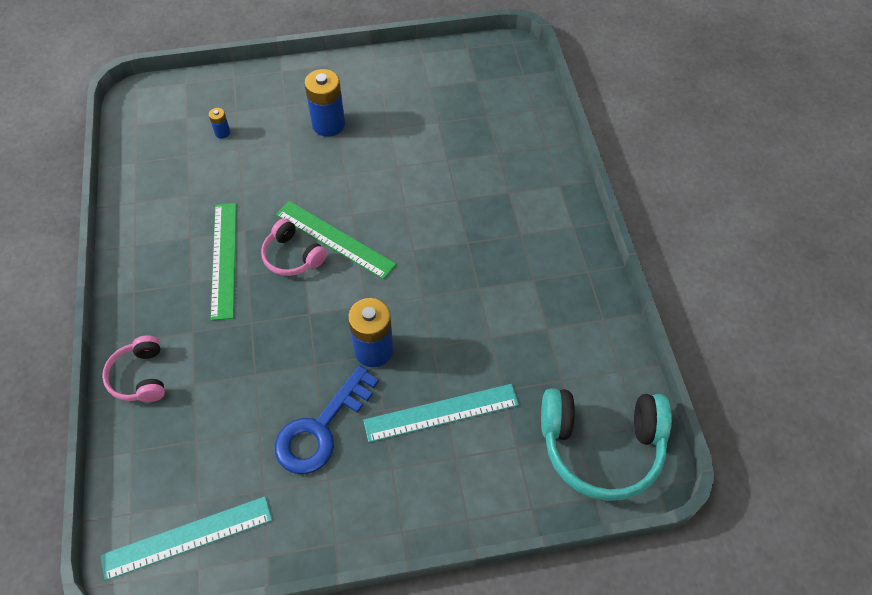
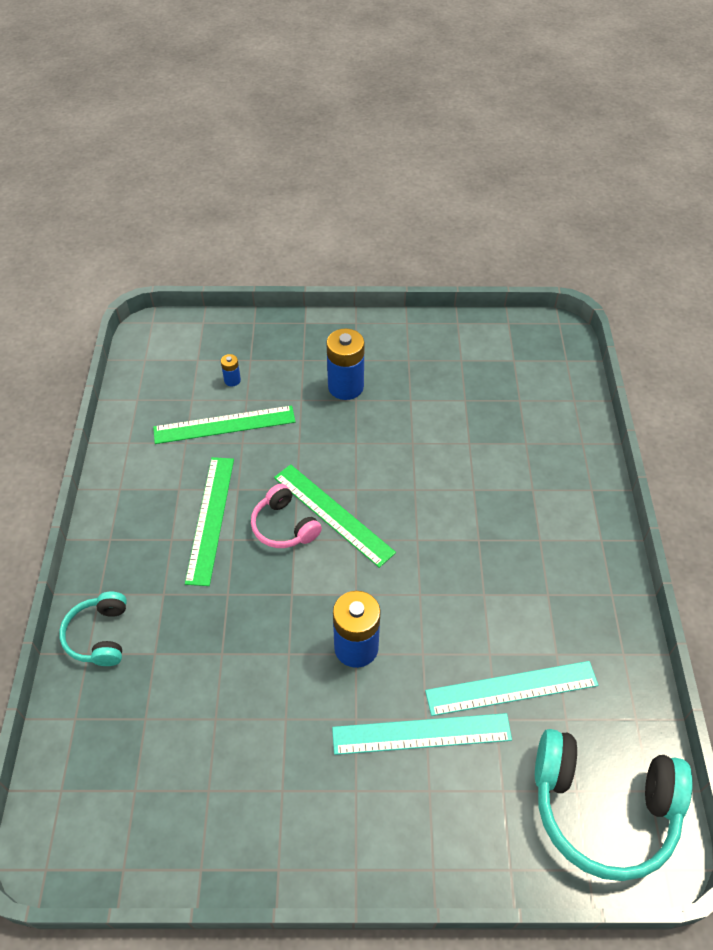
camera: 10 degrees right, 5 degrees down
turquoise ruler [100,497,272,581] -> turquoise ruler moved to [425,661,598,716]
pink headphones [102,335,165,402] -> turquoise headphones [59,592,127,666]
blue key [275,365,379,474] -> none
none -> green ruler [153,405,296,444]

